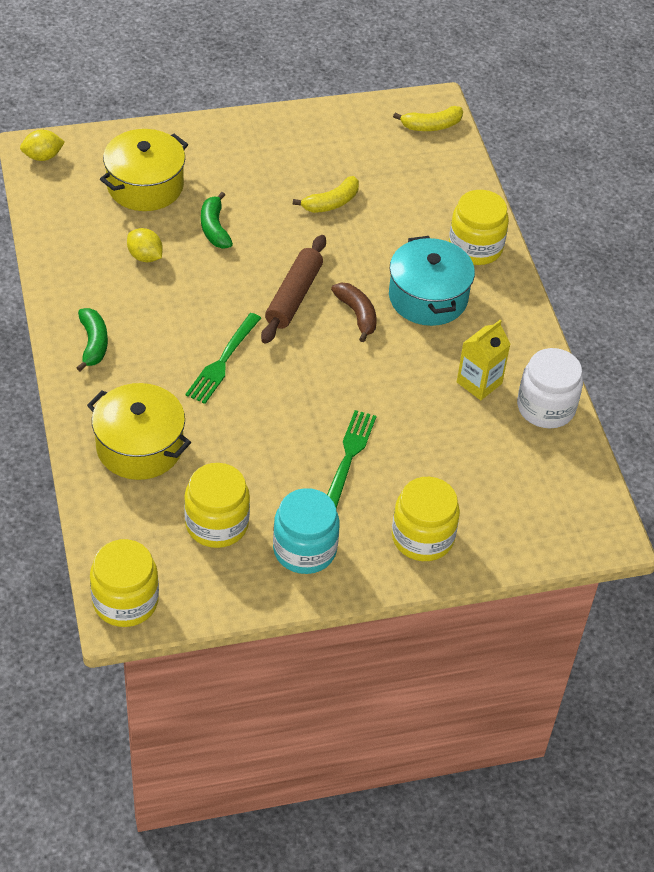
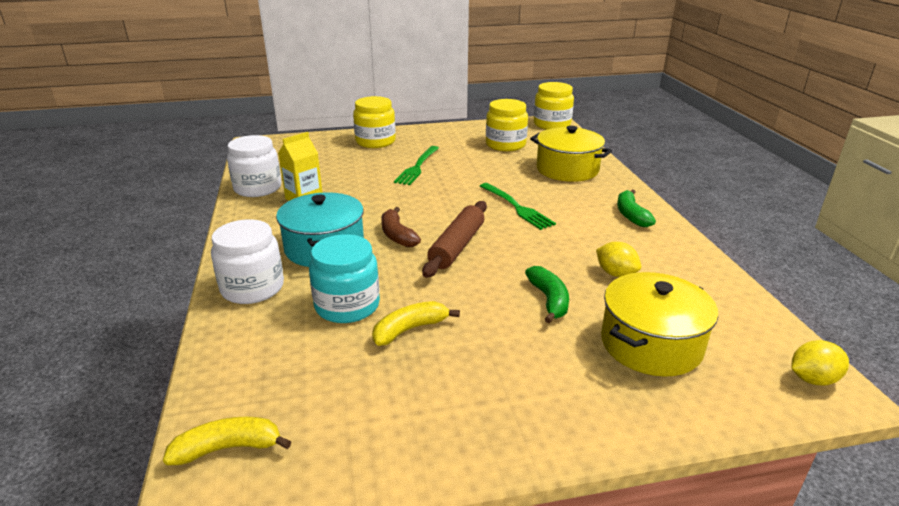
camera: 175 degrees left, 20 degrees down
green fork [185,313,261,404] -> green fork turned 120 degrees clockwise [480,183,556,230]
turquoise jar [273,488,340,574] -> turquoise jar moved to [309,234,380,323]
yellow jar [449,190,509,265] -> white jar [211,219,284,304]

